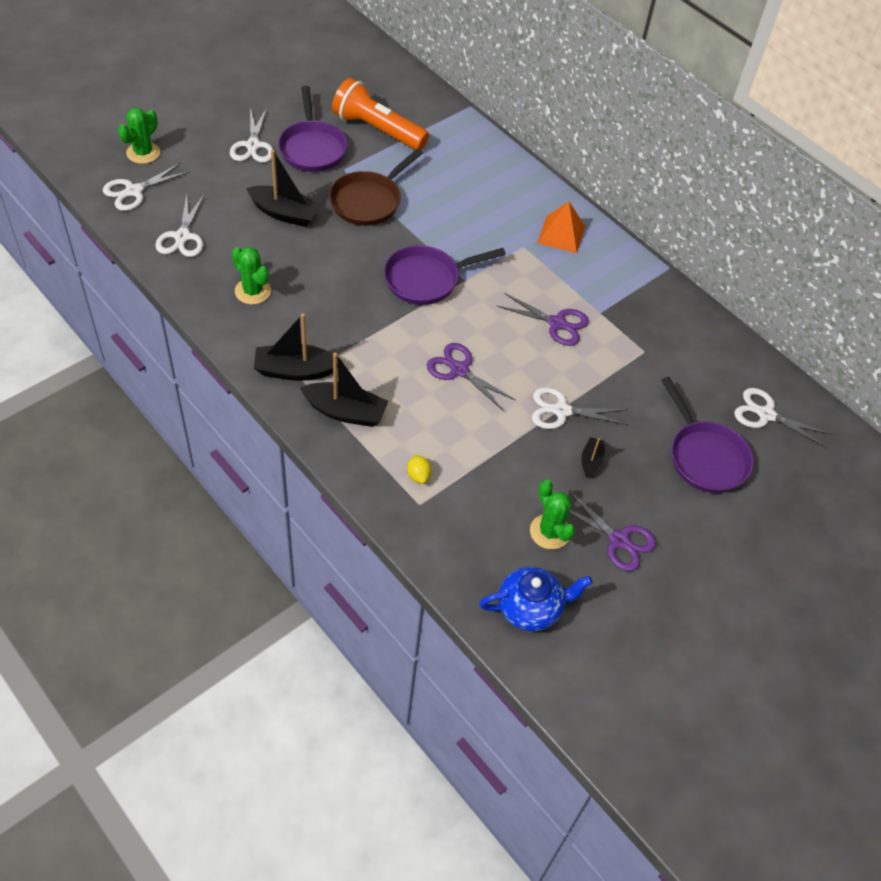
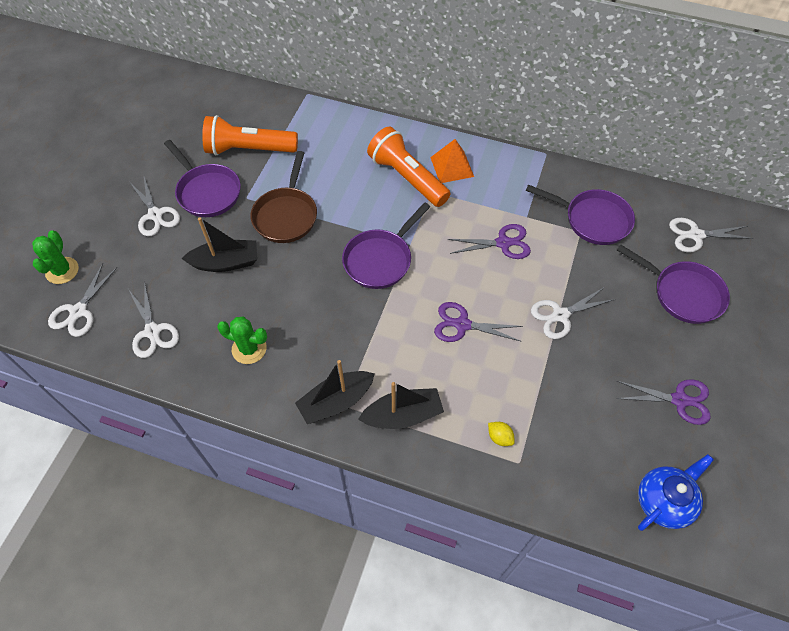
camera: 25 degrees left, 5 degrees up
green cactus [530,480,575,549] -> none
black boat [581,437,605,478] -> none
none -> orange flashlight [367,127,451,207]
none -> purple pan [526,184,635,245]

